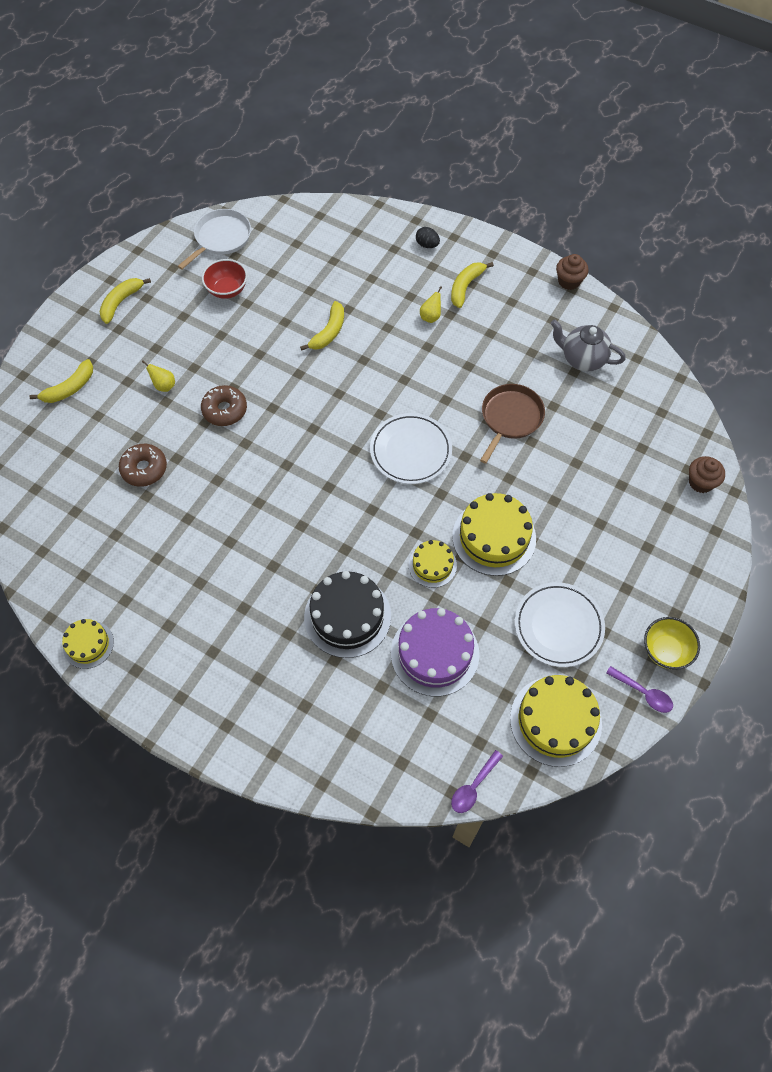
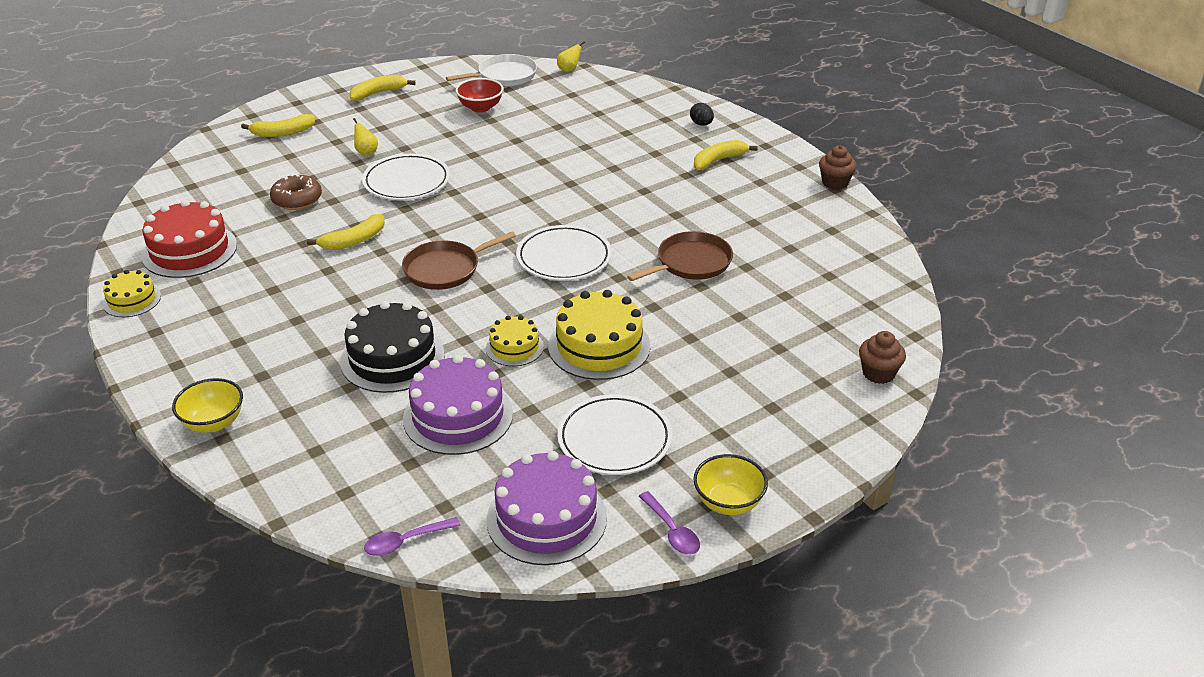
camera: 25 degrees right, 25 degrees down
brown donut [201,385,247,426] -> white plate [362,154,450,200]
yellow banana [300,301,344,351] -> yellow banana moved to [307,214,385,250]
yellow pear [420,286,442,323] -> yellow pear moved to [557,41,585,72]
yellow cake [510,675,602,767] -> purple cake [486,451,607,565]
grey teapot [551,319,626,371] -> none
none -> red cake [141,200,237,278]
none -> yellow bowl [172,378,243,433]
none -> brown pan [402,231,516,290]

